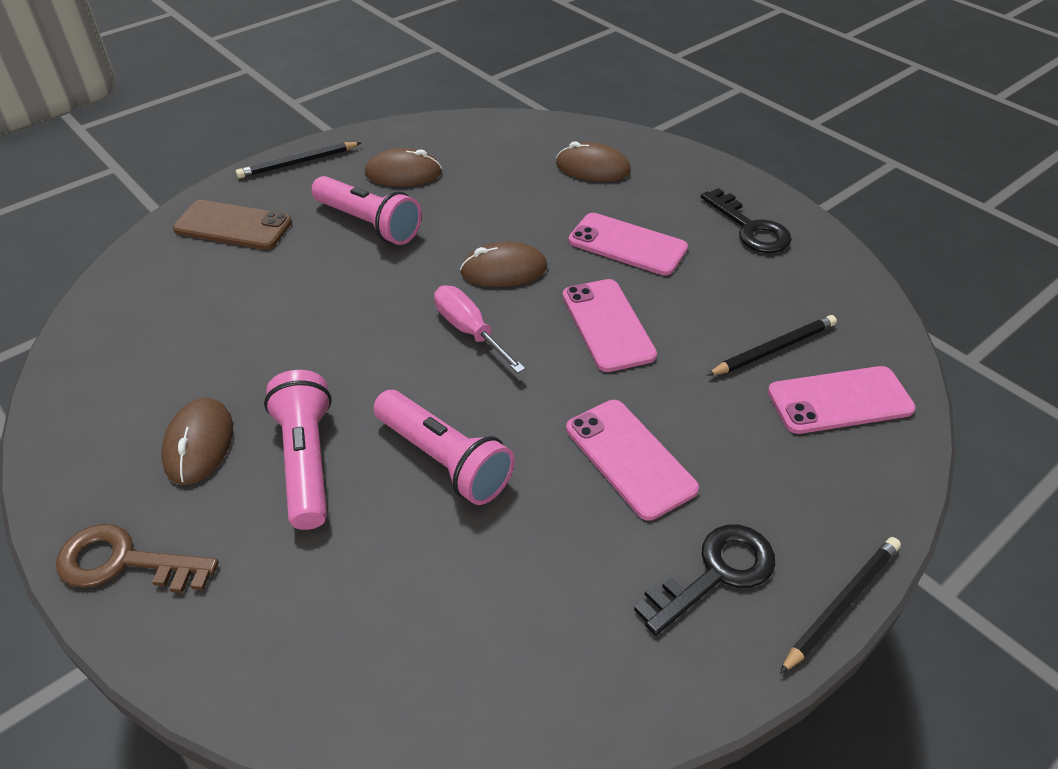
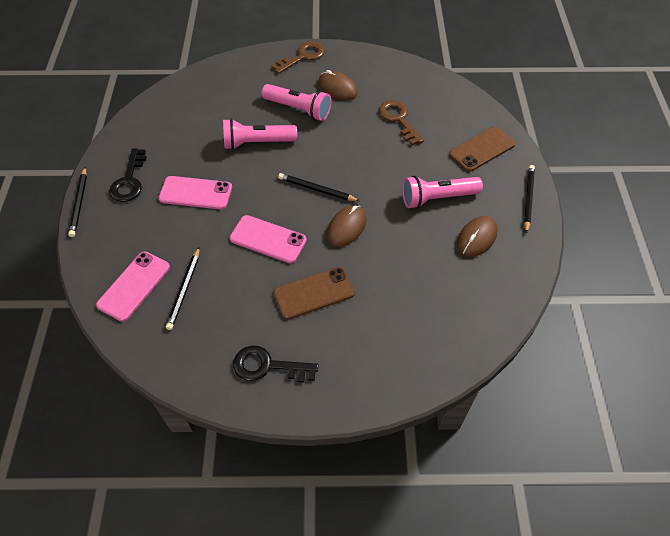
camera: 130 degrees right, 10 degrees up
pink screwdriver [434,285,525,373] -> black pencil [278,173,359,201]
brown mouse [556,141,631,182] -> none
pink phone [569,213,688,276] -> brown phone [273,267,355,319]
none -> brown key [379,100,424,145]

